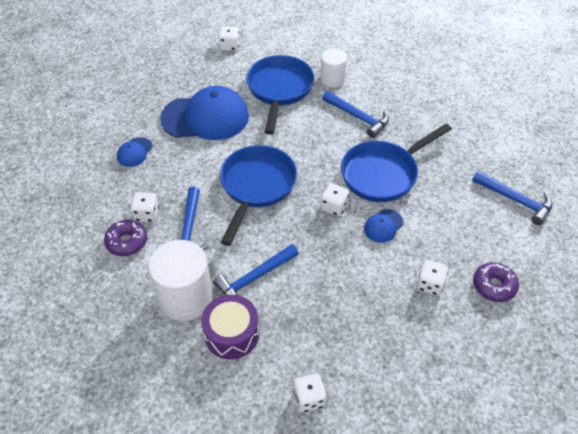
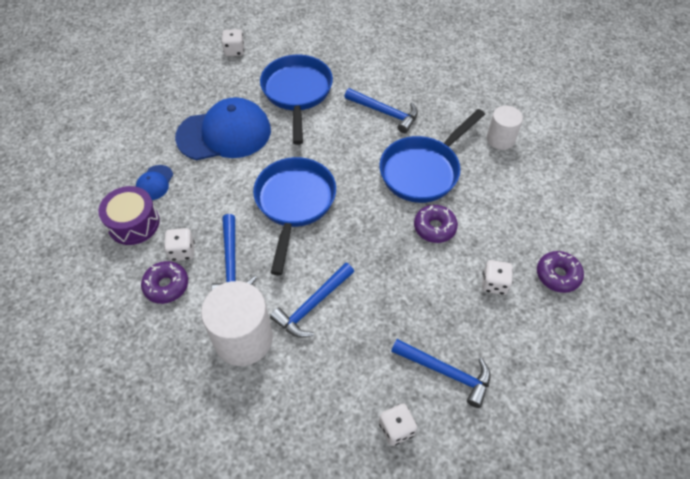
camera: 10 degrees left, 5 degrees up
purple drum [201,295,259,359] -> purple drum moved to [98,186,160,245]
white cylinder [320,49,347,88] -> white cylinder moved to [487,106,523,150]
white dice [321,183,349,216] -> none
blue cap [364,209,404,243] -> purple donut [414,205,458,243]
blue hammer [472,171,552,225] -> blue hammer moved to [391,339,491,408]

